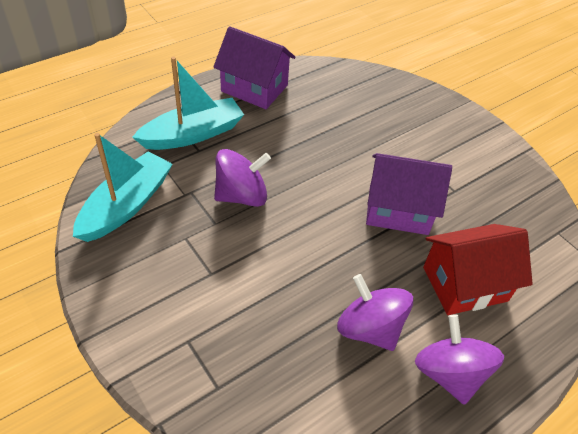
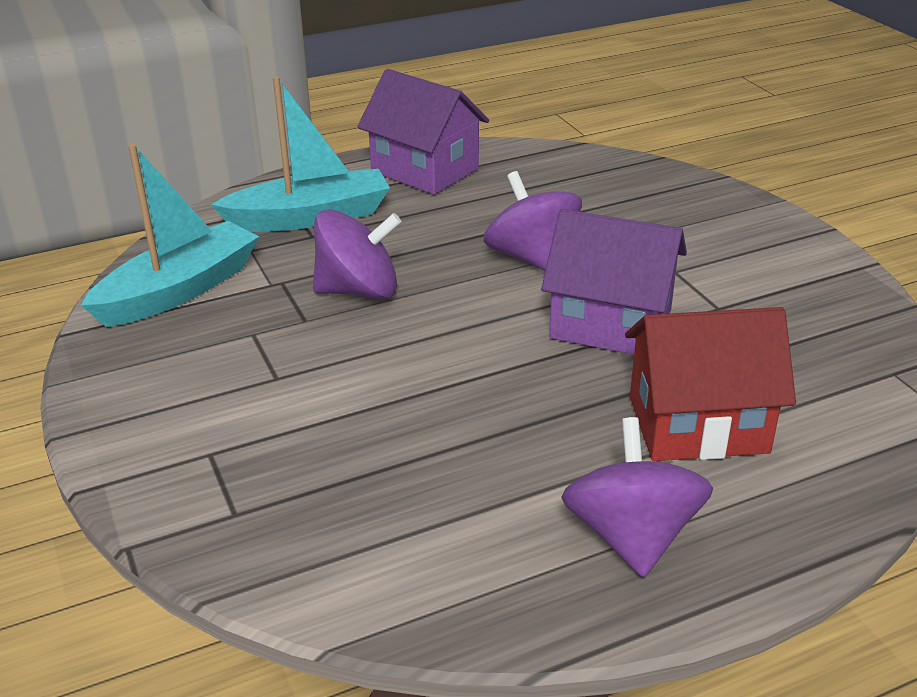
camera: 15 degrees right, 15 degrees down
purple spinning top [337,274,413,351] -> purple spinning top moved to [484,171,582,270]

